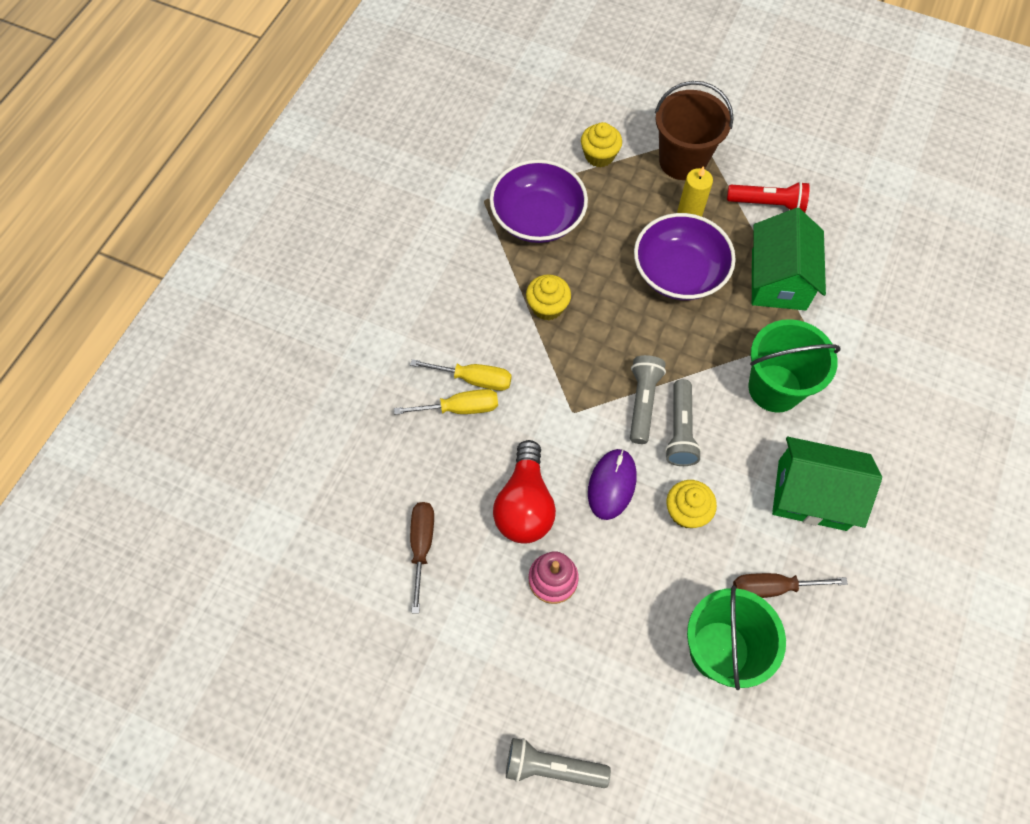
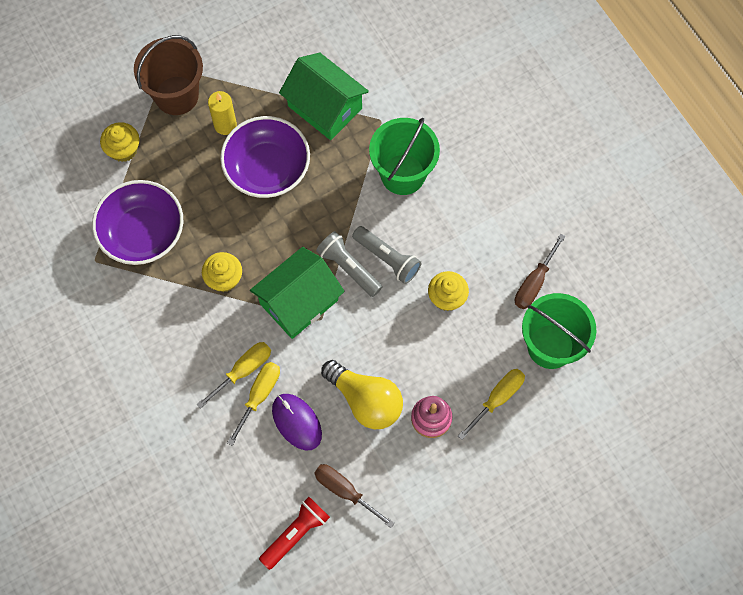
camera: 55 degrees left, 5 degrees up
red light bulb [493,440,556,543] -> yellow light bulb [321,360,403,429]
grey flashlight [506,738,611,788] -> none
purple mouse [588,449,637,520] -> purple mouse moved to [272,394,322,450]
red flashlight [727,181,810,213] -> red flashlight moved to [259,497,330,570]
green house [772,437,882,531] -> green house moved to [250,247,345,339]
none -> yellow screwdriver [458,369,525,440]

